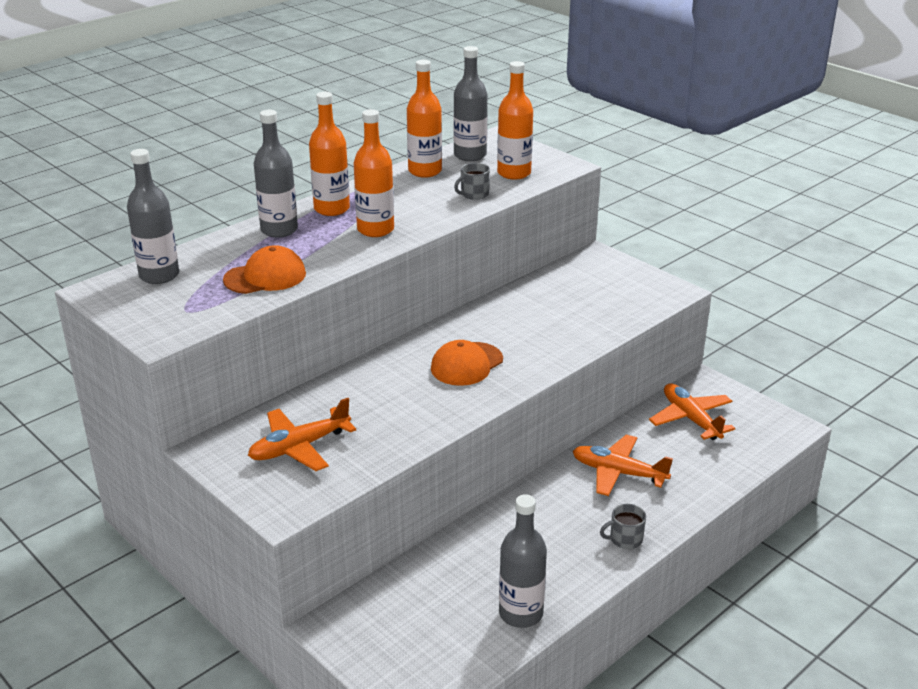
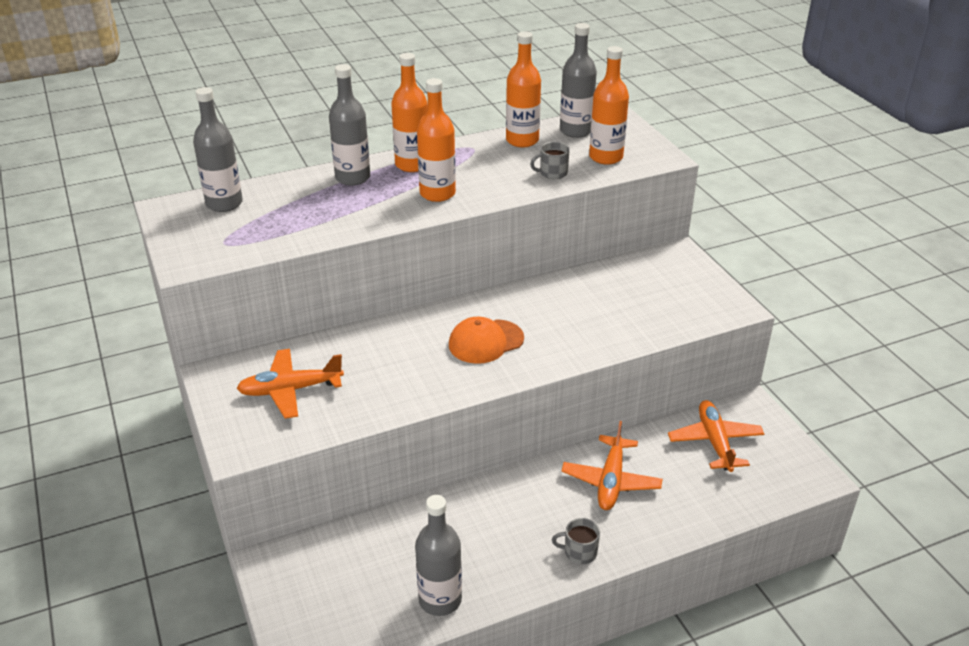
camera: 20 degrees right, 5 degrees up
orange cap [223,245,306,294] -> none
orange plane [573,435,673,496] -> orange plane turned 120 degrees counterclockwise [561,421,663,510]

